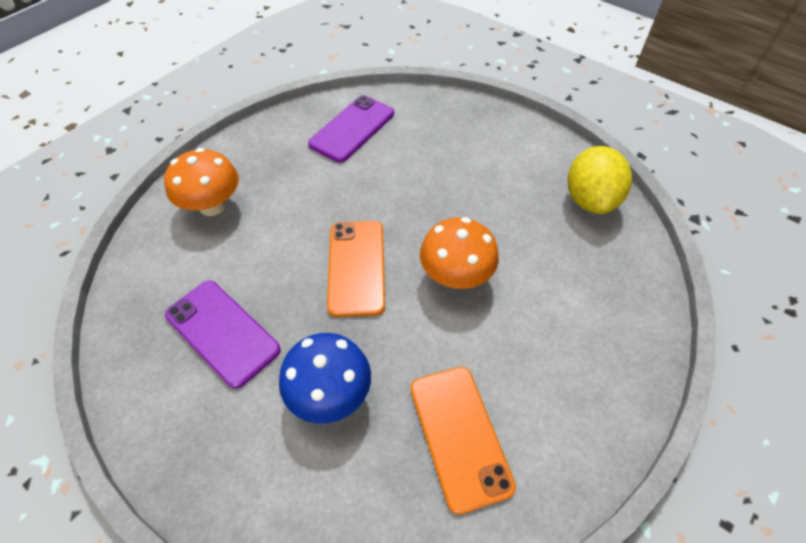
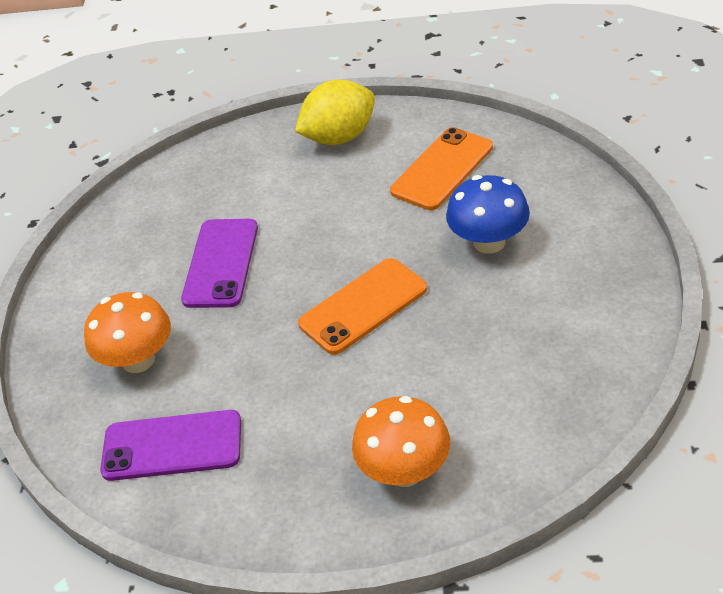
camera: 120 degrees left, 10 degrees down
purple phone [165,281,281,389] -> purple phone moved to [181,219,258,308]
orange mushroom [420,217,499,289] -> orange mushroom moved to [84,292,171,373]
yellow lemon [568,146,632,214] -> yellow lemon moved to [295,80,375,145]

